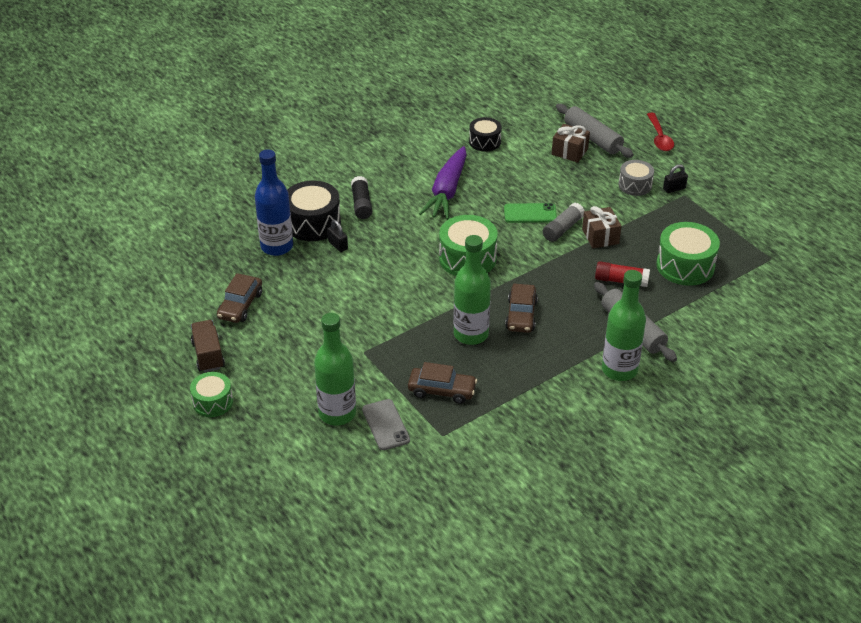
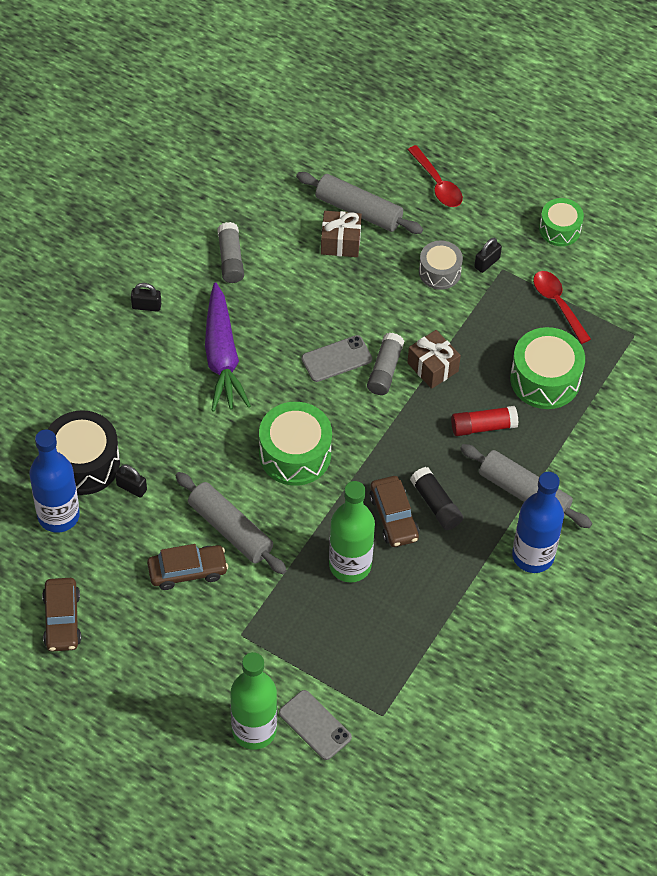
camera: 25 degrees left, 15 degrees up
green drum [190,372,233,417] -> green drum moved to [539,198,584,246]
brown truck [191,320,225,372] -> none
black glue stick [351,176,372,219] -> black glue stick moved to [410,467,463,530]
brown car [408,362,477,404] -> brown car moved to [147,544,228,590]
black drum [469,117,502,152] -> grey glue stick [217,222,244,283]
green phone [504,203,557,223] -> grey phone [302,335,372,382]
green bottle [602,270,646,381] -> blue bottle [512,472,564,573]
none -> black padlock [131,283,161,312]
none -> grey rolling pin [175,472,287,574]
none -> red spoon [533,271,591,344]

